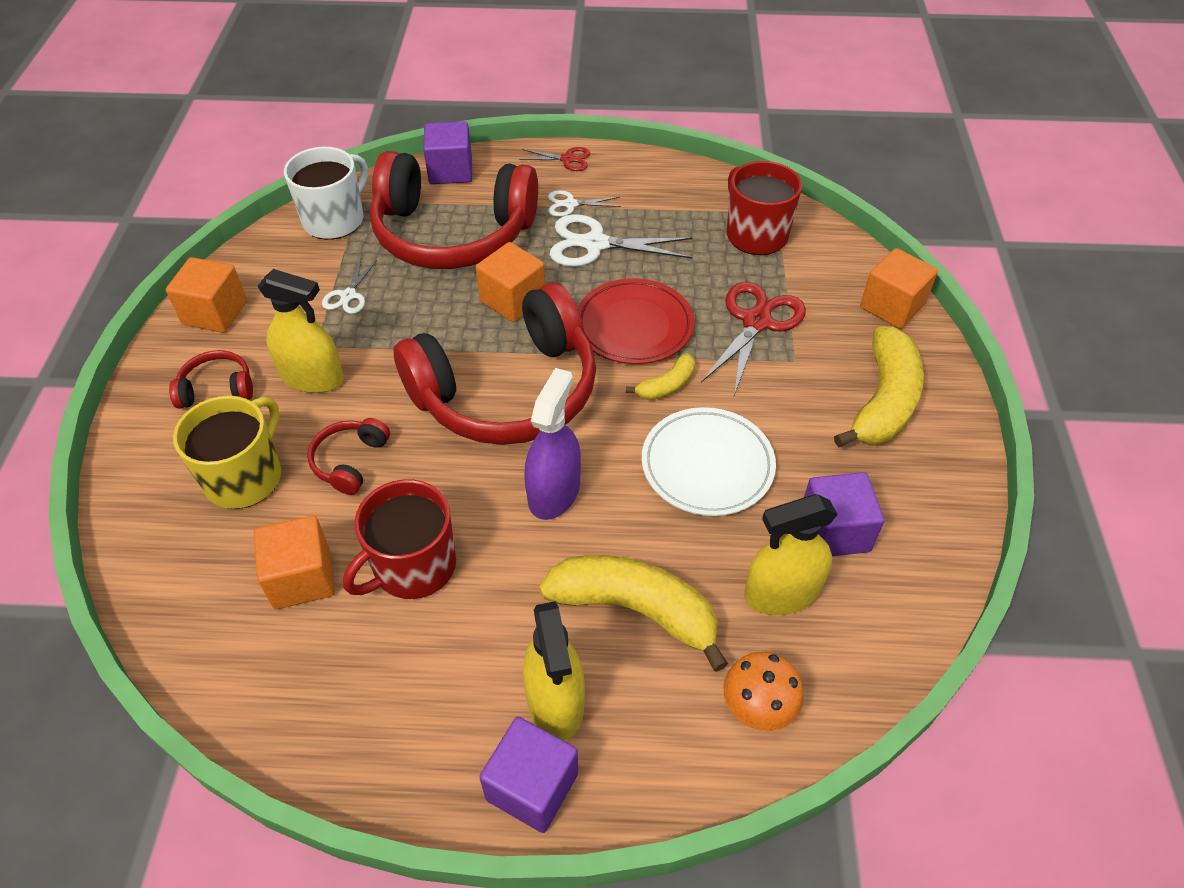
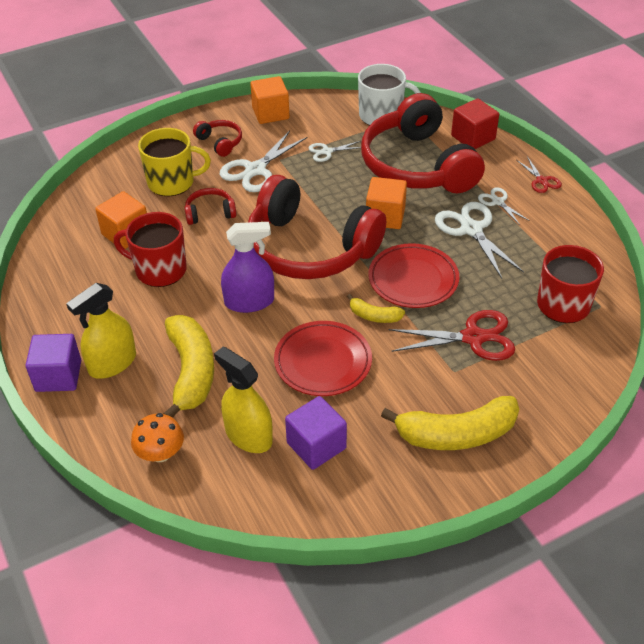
camera: 60 degrees right, 5 degrees down
yellow spray bottle [257,269,344,393] -> white scissors [220,131,307,192]
purple cube [423,121,472,184] -> red cube [451,98,499,149]
white plate [642,407,776,516] -> red plate [274,321,372,396]
orange cube [860,248,938,329] -> none

